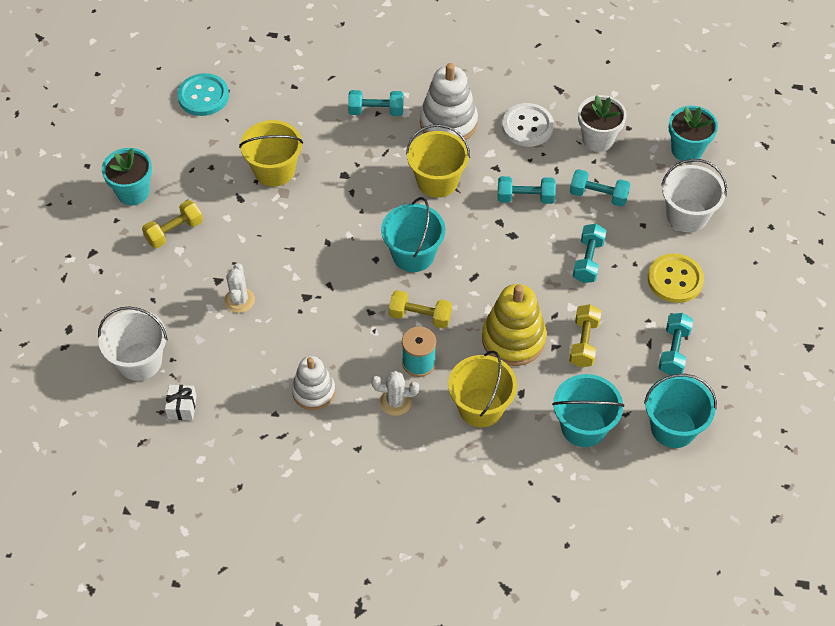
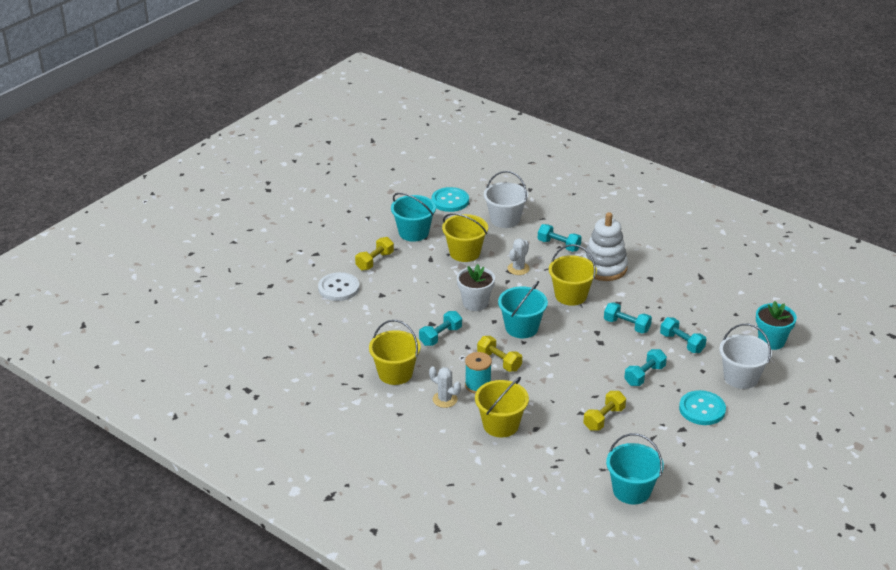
camera: 30 degrees right, 20 degrees down
white bucket [98,307,168,381] -> white bucket moved to [484,171,528,228]
turquoise flower pot [102,148,152,205] -> none
yellow dumbbell [142,200,203,248] -> yellow dumbbell turned 45 degrees counterclockwise [355,237,394,271]
white gift [165,385,197,420] -> none
white cactus [224,263,255,313] -> white cactus moved to [508,238,530,275]
white stacking toy [292,356,335,410] -> yellow bucket [369,320,421,385]
yellow stacking toy [482,284,546,366] -> none
white button [502,103,554,147] -> white button moved to [318,272,359,301]
turquoise bucket [552,374,624,447] -> turquoise bucket moved to [391,193,436,242]
white flower pot [578,95,627,152] -> white flower pot moved to [457,264,495,311]
yellow button [648,253,704,303] -> turquoise button [679,390,726,425]
turquoise dumbbell [659,313,693,375] -> turquoise dumbbell moved to [419,311,462,346]

